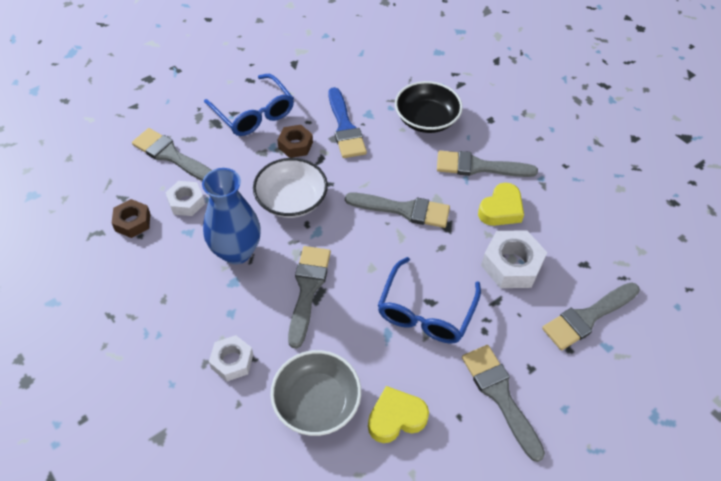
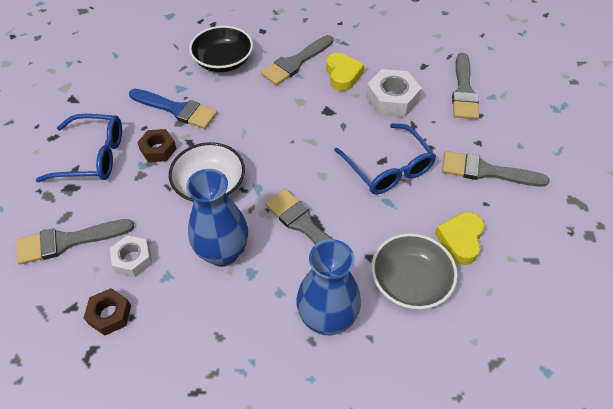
camera: 50 degrees left, 0 degrees up
white nut [209,335,253,381] -> blue vase [296,239,361,335]
grey brush [345,193,450,228] -> none

